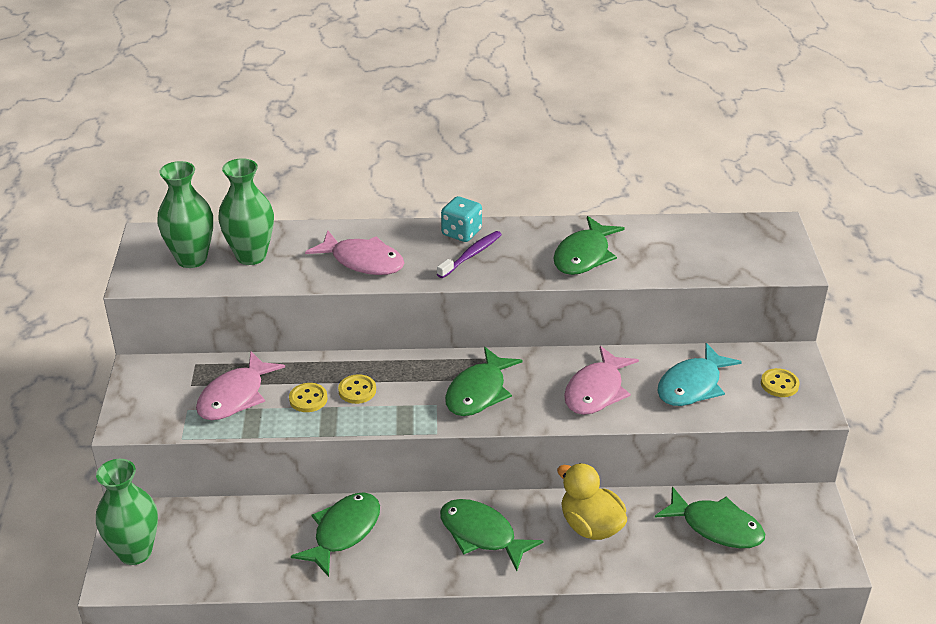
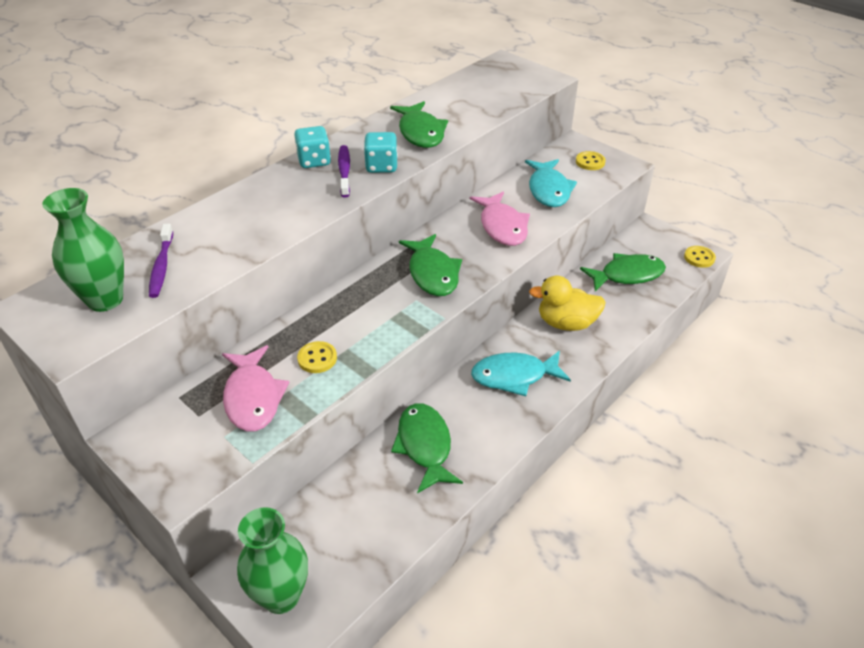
camera: 45 degrees left, 5 degrees up
green vase [218,158,274,265] -> purple toothbrush [149,224,173,298]
pink fish [305,231,404,275] -> none
yellow button [338,374,376,404] -> yellow button moved to [684,246,716,268]
green fish [440,499,544,571] -> turquoise fish [471,350,571,396]
none -> turquoise dice [364,132,398,173]

